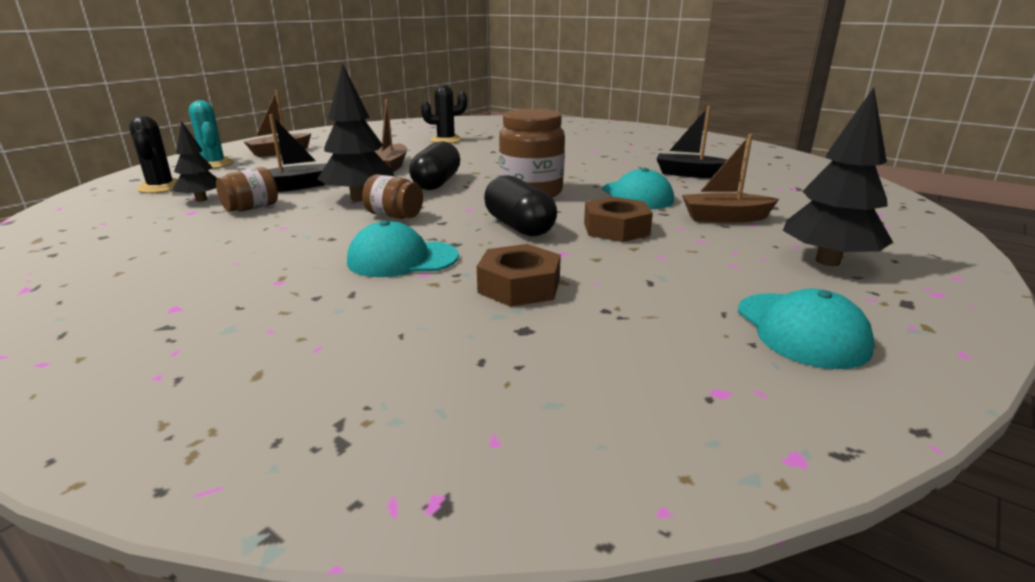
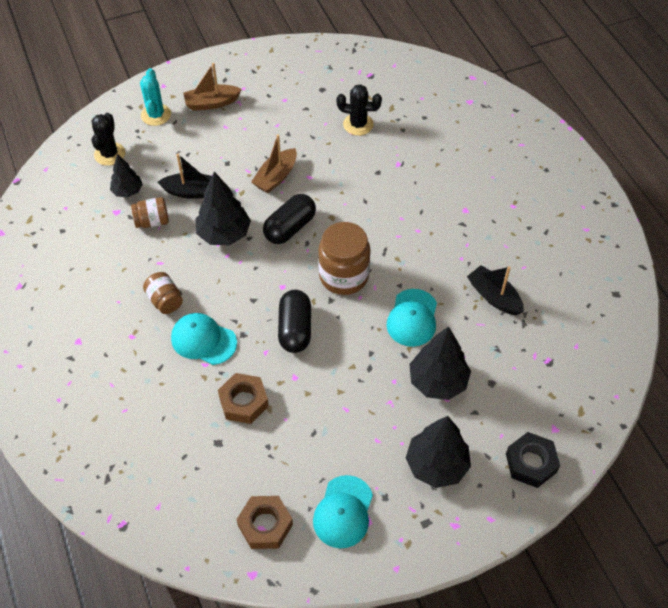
camera: 30 degrees right, 30 degrees up
brown jar [362,174,423,219] -> brown jar moved to [143,272,183,314]
brown nut [584,196,653,242] -> brown nut moved to [236,496,293,549]
brown boat [682,134,779,223] -> black tree [409,327,471,400]
none -> black nut [506,432,560,488]

